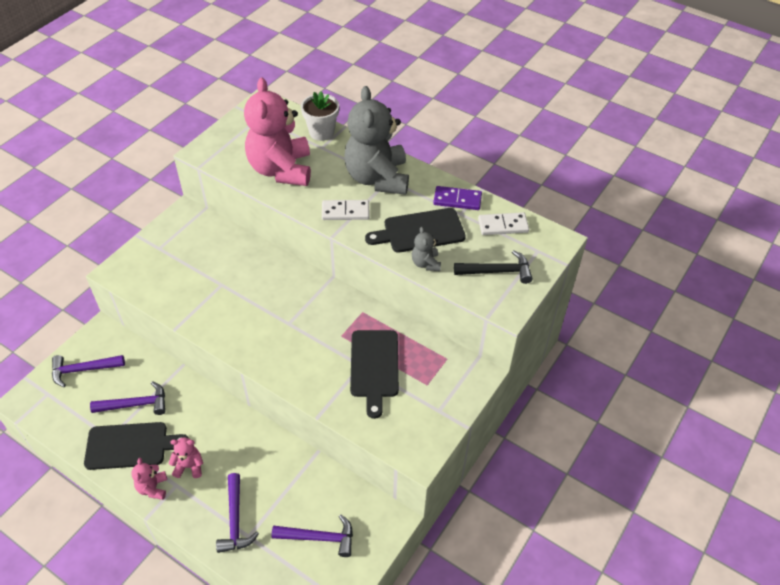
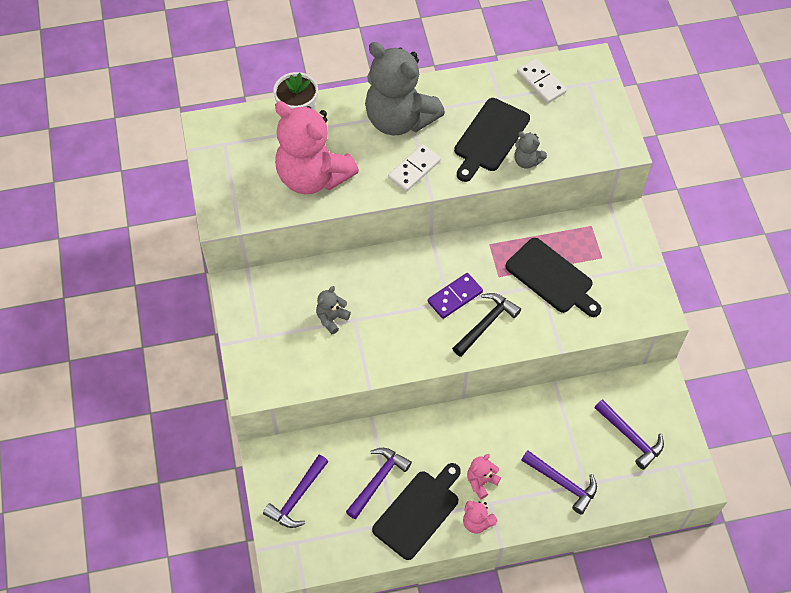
camera: 45 degrees left, 10 degrees up
purple hammer [271,514,353,557] -> purple hammer turned 90 degrees clockwise [595,399,664,470]
purple domino [433,186,482,210] -> purple domino moved to [428,273,483,319]
black hammer [454,250,533,284] -> black hammer moved to [452,293,521,357]
white domino [478,212,529,235] -> white domino turned 75 degrees counterclockwise [517,58,567,103]
none -> grey teddy bear [316,286,351,334]

